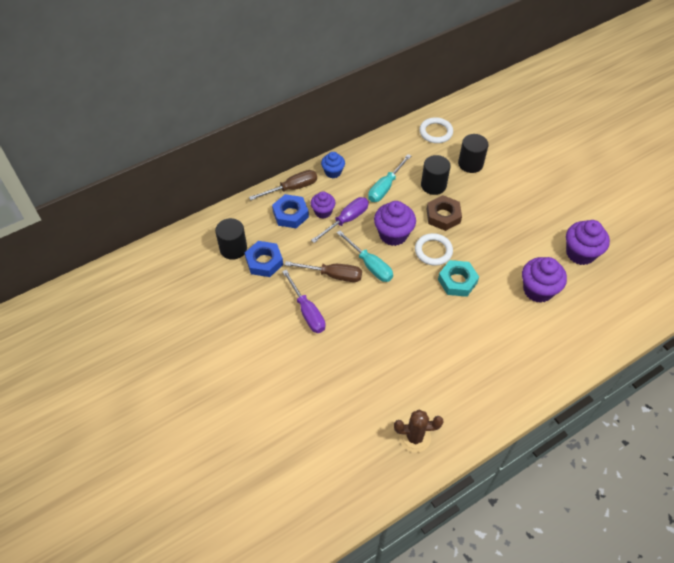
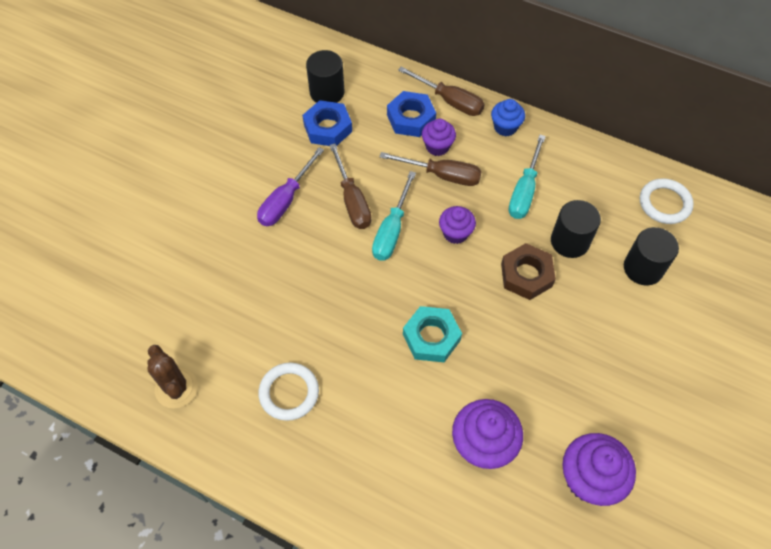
camera: 60 degrees right, 5 degrees up
purple screwdriver [311,197,369,243] -> brown screwdriver [379,152,482,186]
turquoise screwdriver [368,154,411,202] -> turquoise screwdriver turned 75 degrees counterclockwise [508,135,546,219]
purple cupcake [374,201,416,246] -> purple cupcake [439,206,476,244], size x0.61
white ring [415,233,453,266] -> white ring moved to [258,362,319,421]

